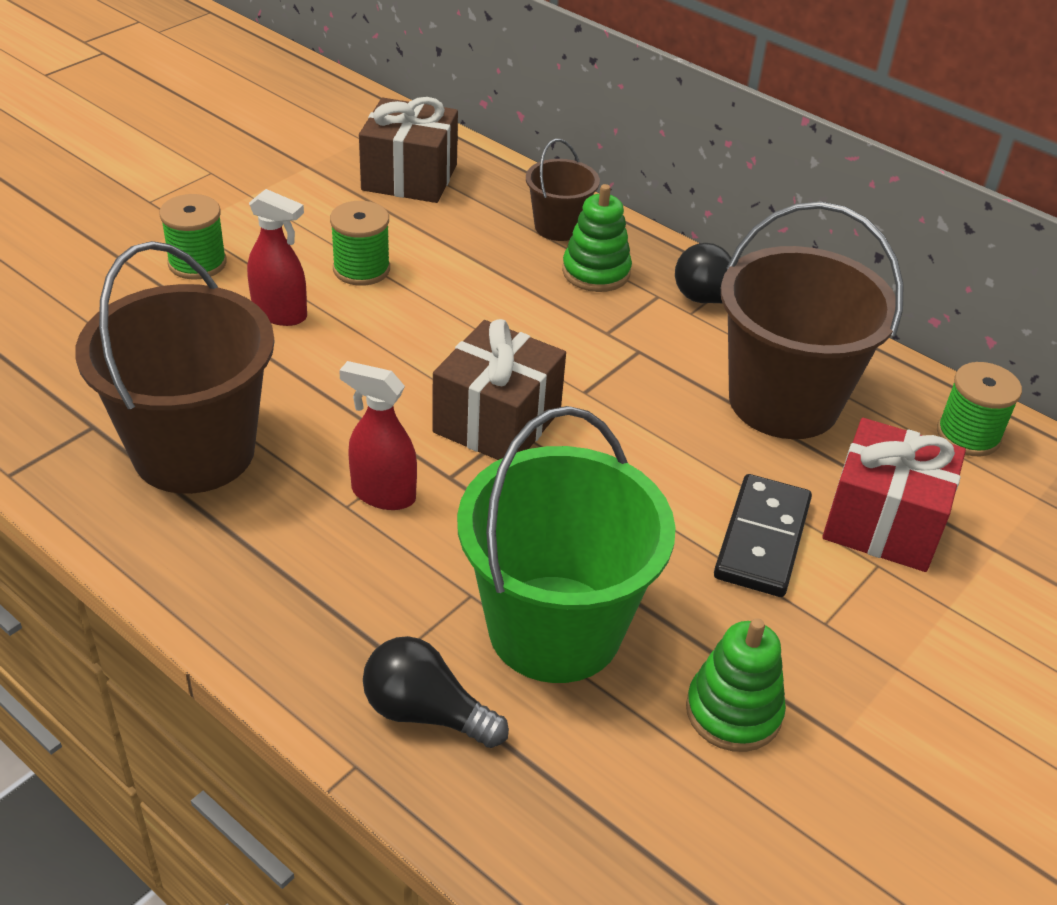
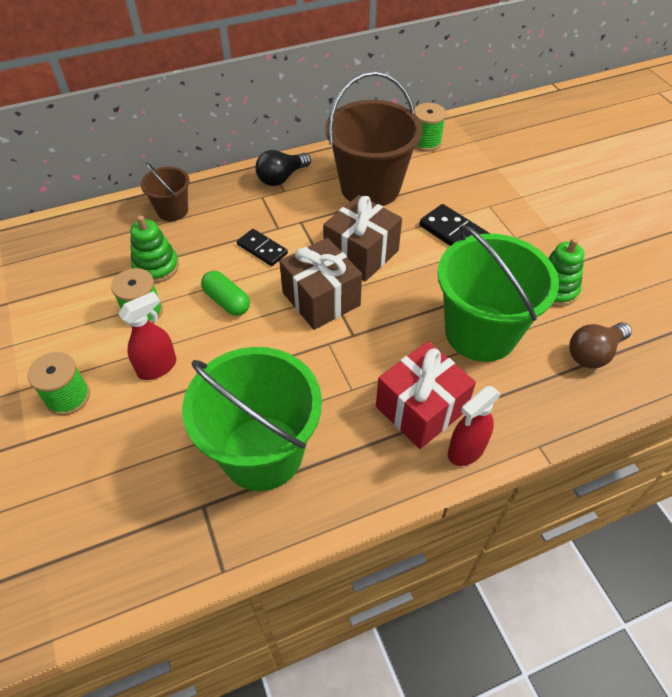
camera: 60 degrees left, 10 degrees up
brown bucket [75,241,275,494] -> green bucket [182,347,322,491]
red spray bottle [339,361,417,510] -> red spray bottle moved to [448,386,501,466]
brown gift [359,97,458,203] -> brown gift moved to [323,195,402,281]
black light bulb [363,636,509,748] -> none
green stacking toy [562,184,632,292] -> green stacking toy moved to [130,215,179,283]
red gift [822,418,966,572] -> red gift moved to [376,341,476,449]
none -> green capsule [201,271,250,316]
none -> black domino [237,229,288,266]
none -> brown light bulb [570,322,632,368]

